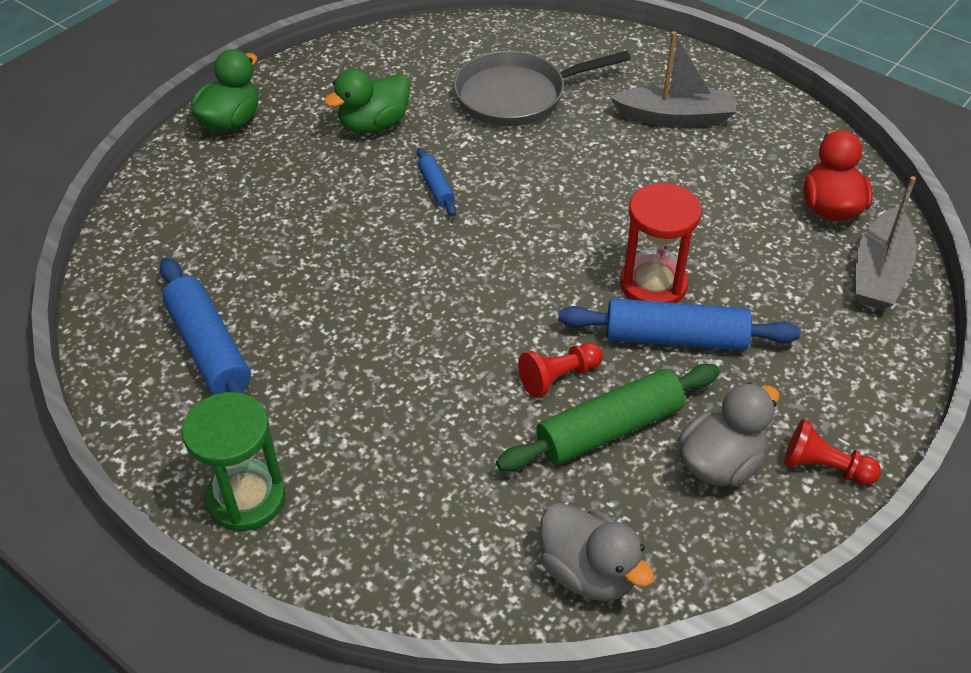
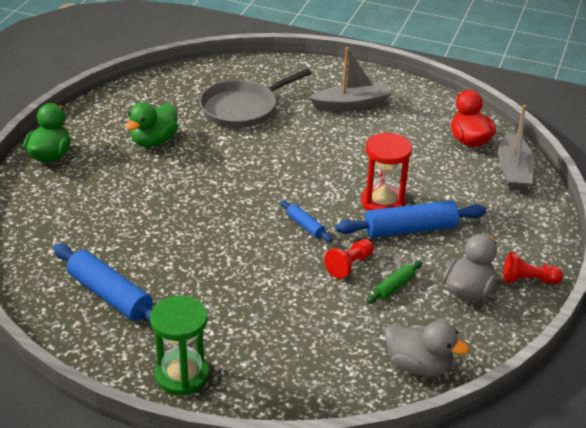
camera: 20 degrees left, 10 degrees down
blue rolling pin [417,147,456,216] -> blue rolling pin moved to [280,200,332,242]
green rolling pin [496,364,720,472] -> green rolling pin [367,261,422,304], size x0.50

